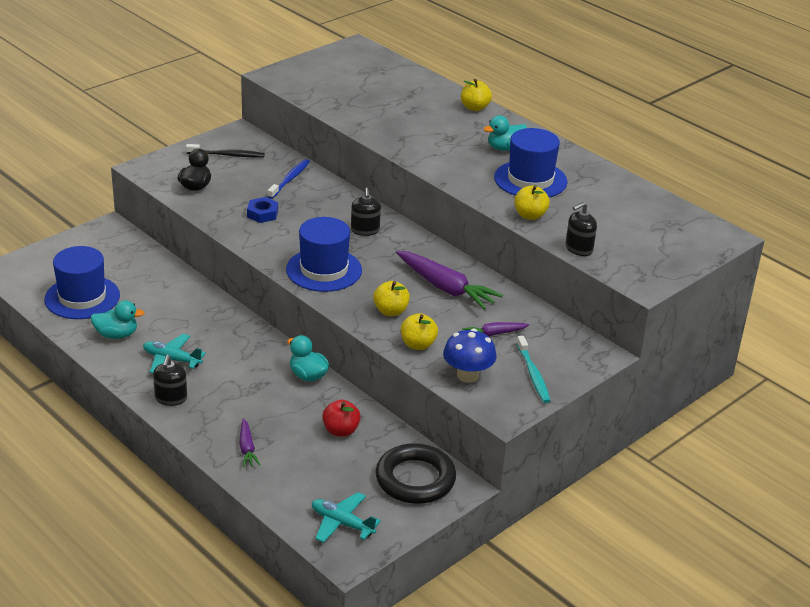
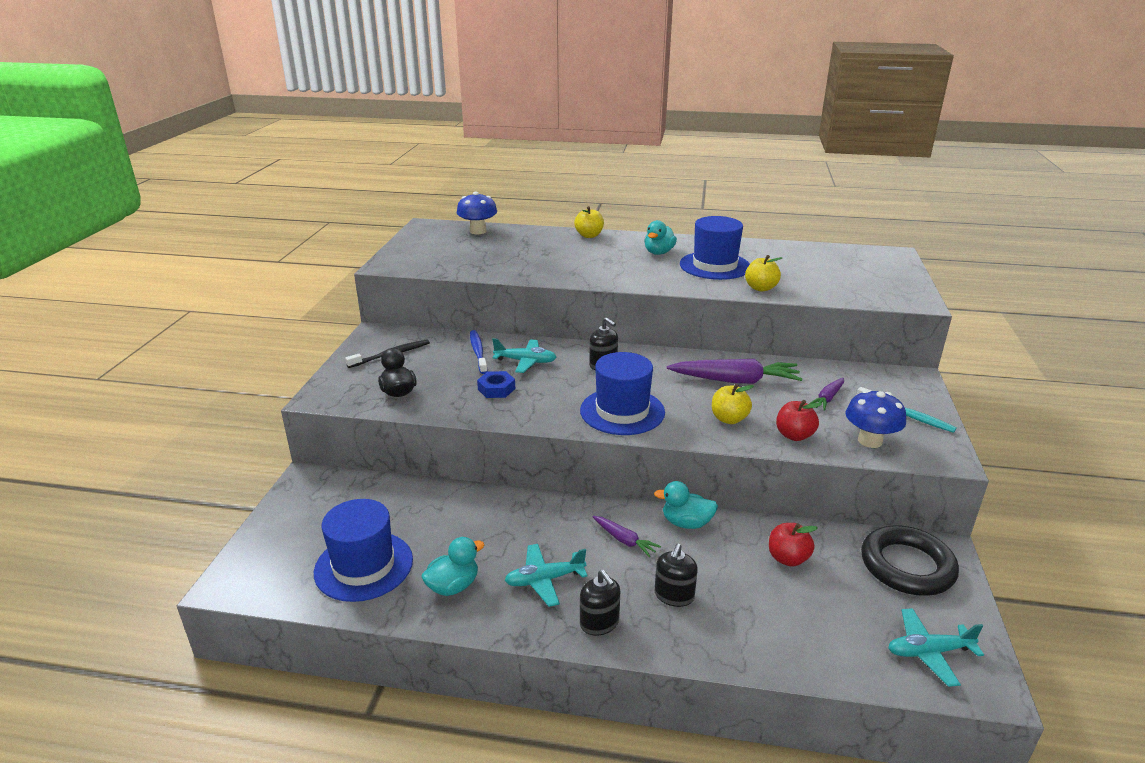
camera: 35 degrees left, 5 degrees down
purple carrot [239,418,260,467] -> purple carrot moved to [593,516,661,557]
yellow apple [401,313,438,350] -> red apple [776,400,822,441]
black soap dispenser [566,202,597,256] -> black soap dispenser moved to [654,543,698,607]
none -> blue mushroom [457,192,497,234]
none -> turquoise plane [492,338,556,373]

